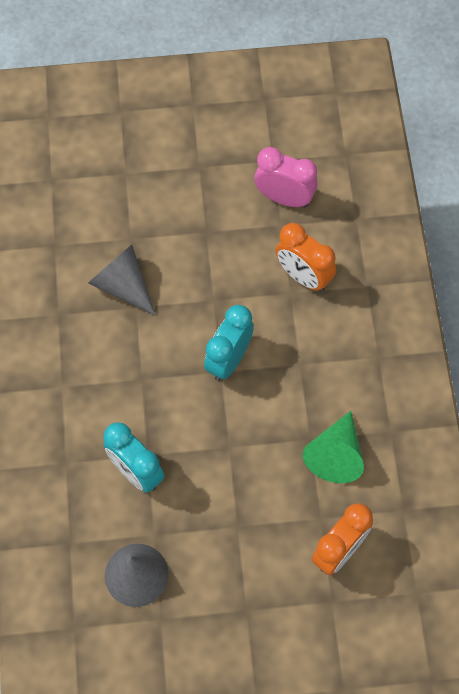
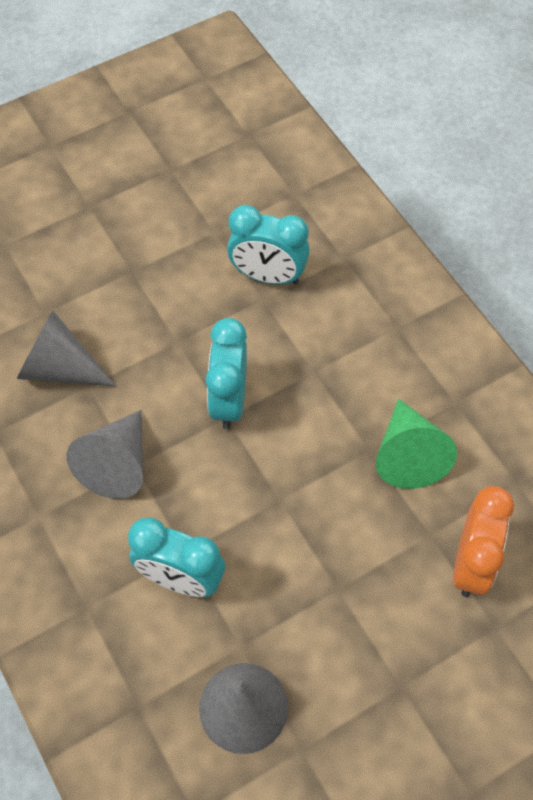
camera: 25 degrees left, 5 degrees down
pink clock [254,147,318,207] -> none
orange clock [275,223,336,292] -> turquoise clock [227,205,310,285]
none -> grey cone [67,410,143,499]

